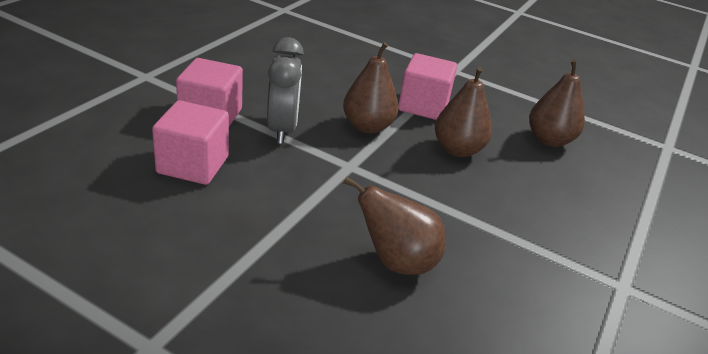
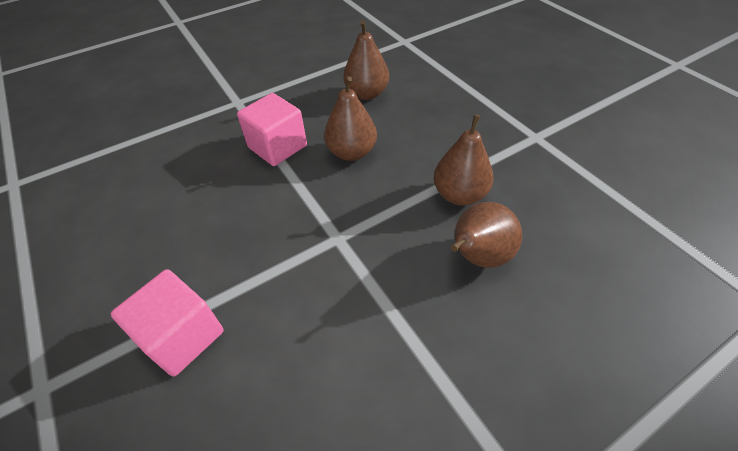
camera: 55 degrees left, 15 degrees up
pink cube [152,100,229,185] -> none
grey clock [267,37,304,144] -> none
brown pear [343,42,399,133] -> brown pear moved to [434,115,494,205]

